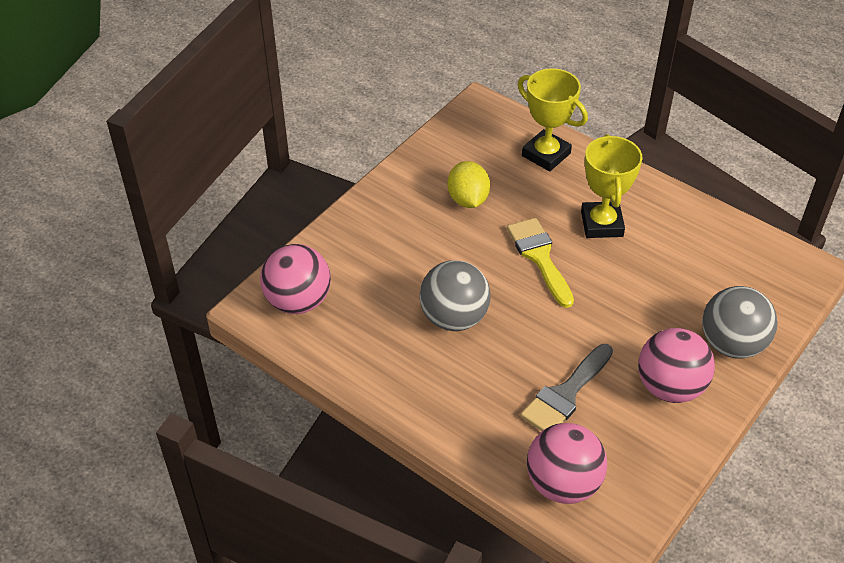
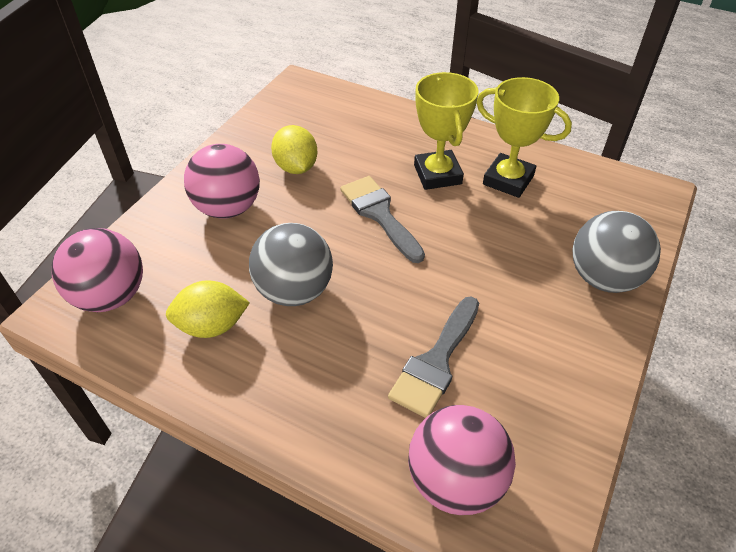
camera: 10 degrees left, 0 degrees up
yellow brush [507,218,574,308] -> grey brush [340,176,425,263]
yellow trophy [518,68,588,172] -> yellow trophy moved to [477,77,572,198]
pink ball [638,328,715,403] -> pink ball moved to [184,144,260,219]
none -> yellow lemon [166,280,250,338]

